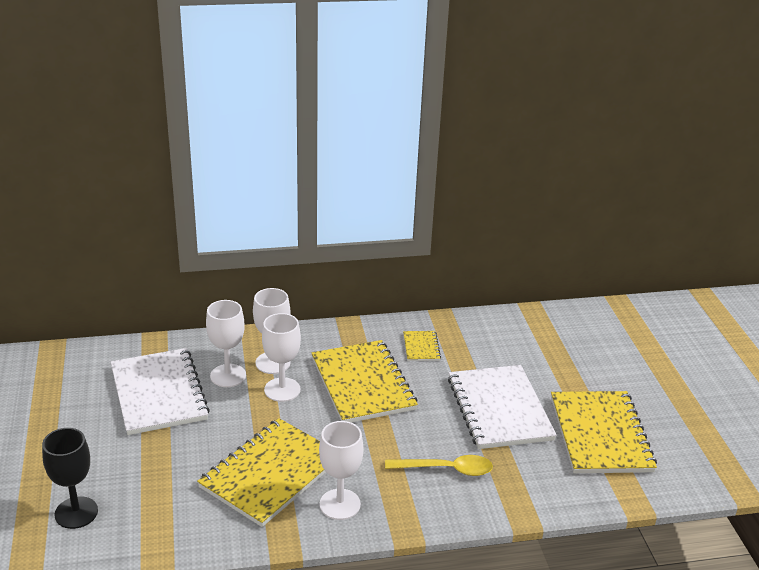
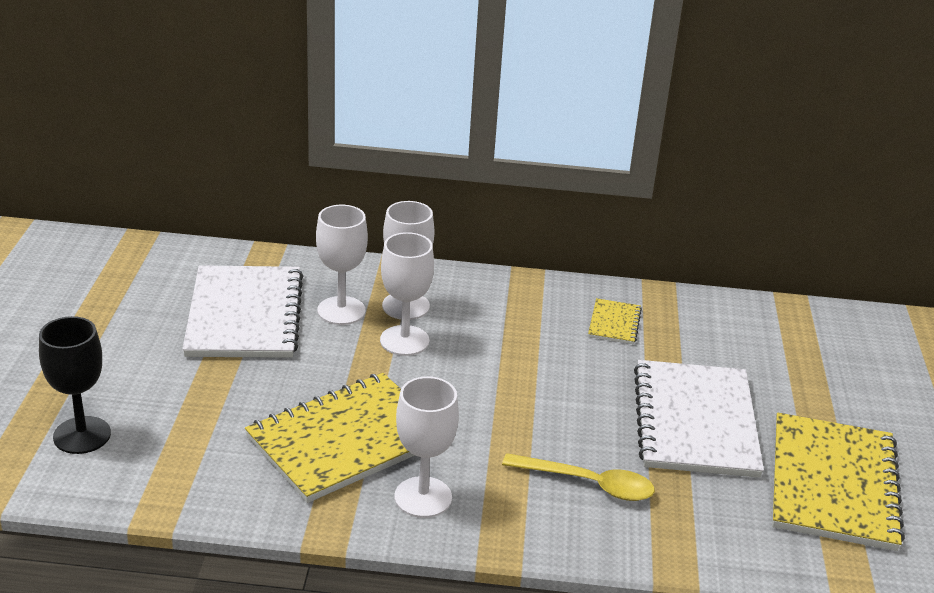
camera: 15 degrees right, 0 degrees up
yellow notebook [311,340,418,422] -> none

